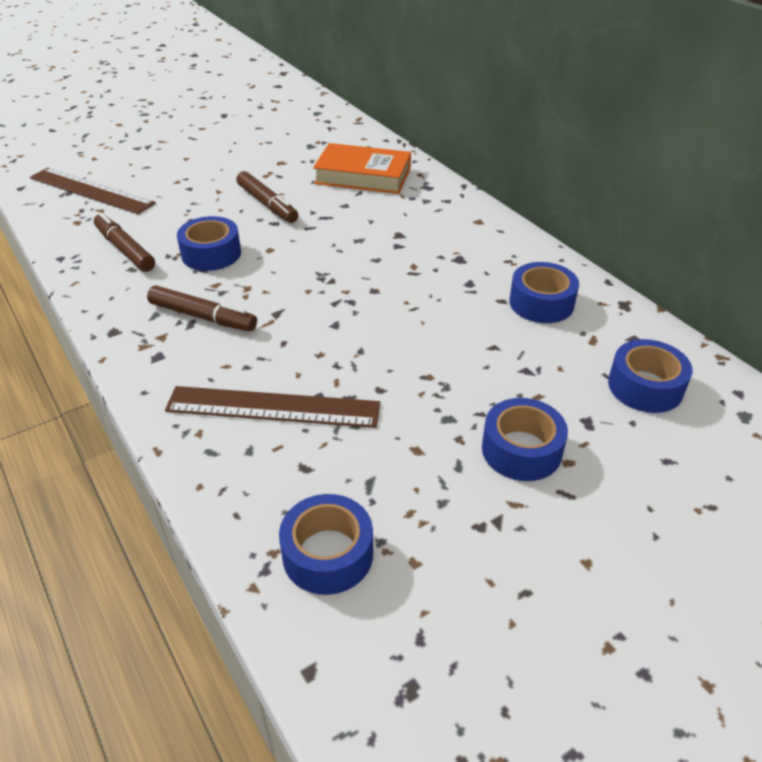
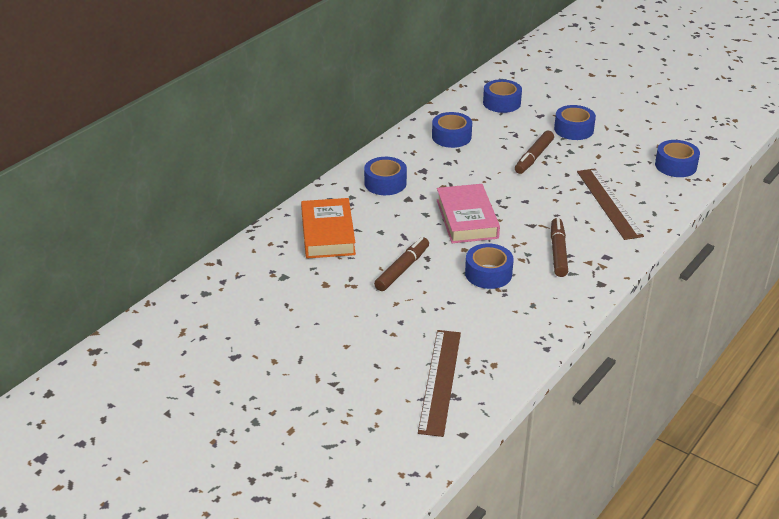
camera: 110 degrees left, 5 degrees down
brown marker [94,213,155,272] -> brown marker moved to [515,131,554,174]
none -> blue tape [364,157,407,195]
none -> pink book [437,184,500,243]

